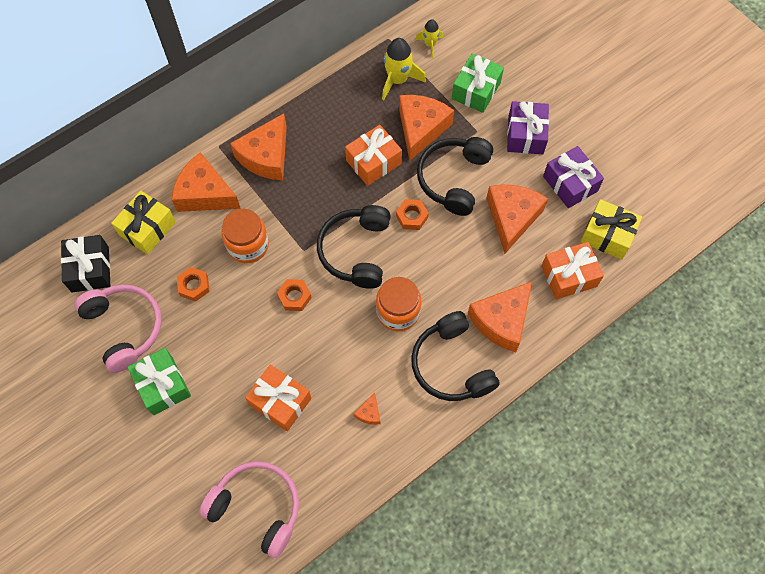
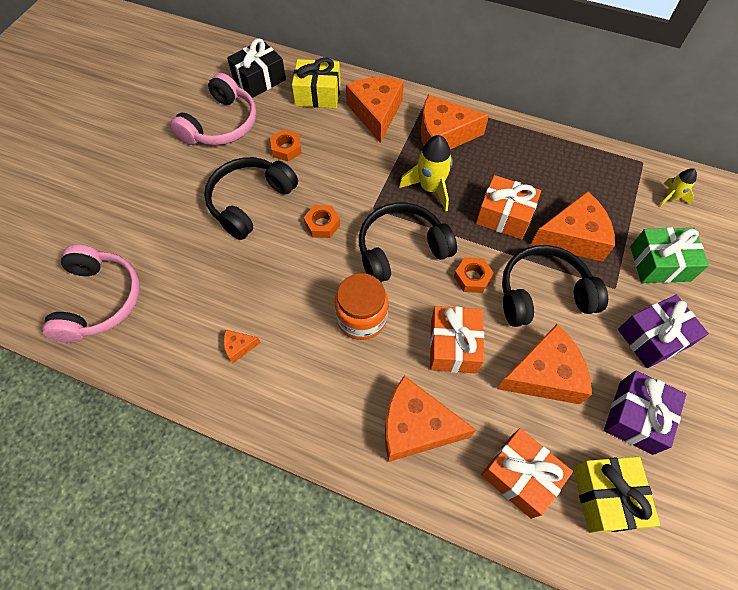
camera: 60 degrees right, 5 degrees down
green gift [127,348,191,415] -> none
orange jar [221,209,269,263] -> none
orange gift [245,364,312,431] -> orange gift moved to [430,306,484,374]
yellow rocket [382,38,426,100] -> yellow rocket moved to [399,135,453,212]
black headphones [411,311,500,401] -> black headphones moved to [204,157,298,240]

